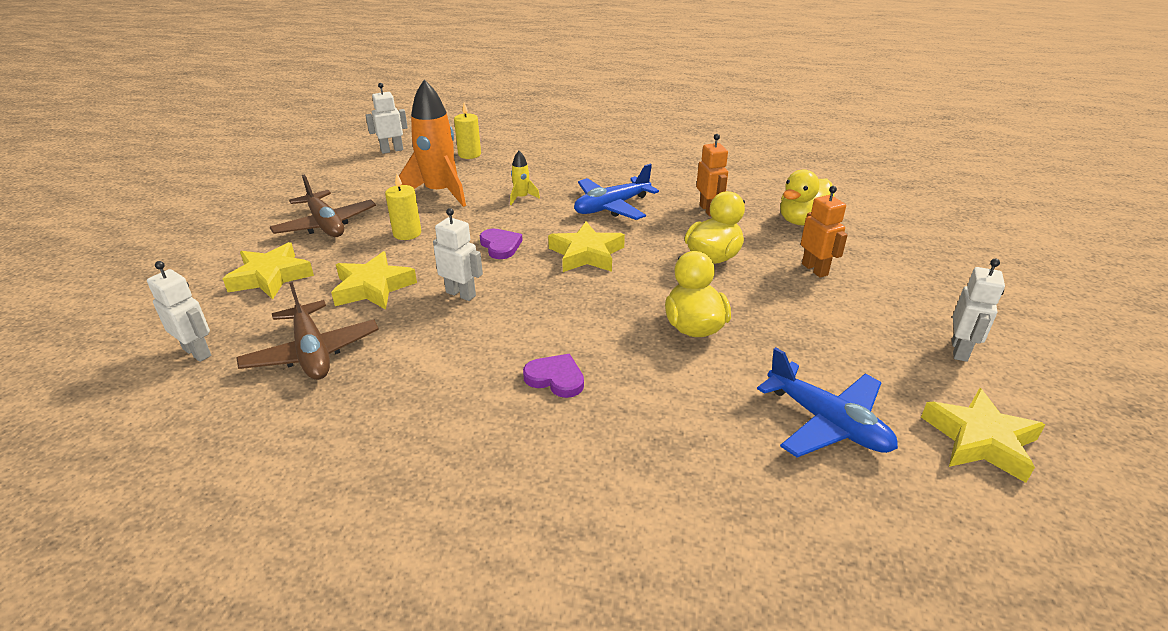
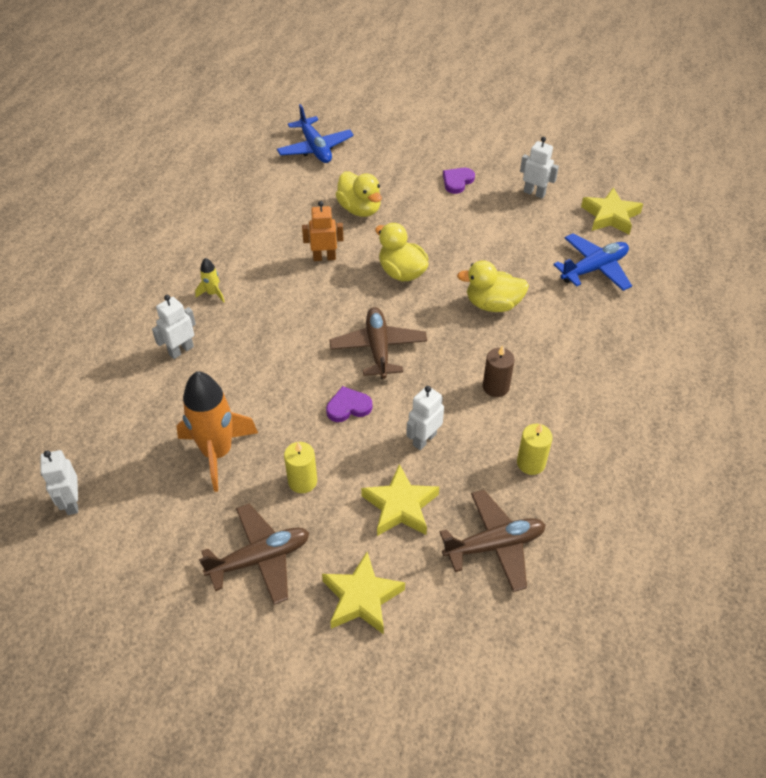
camera: 80 degrees left, 15 degrees up
white robot [147,261,211,362] -> white robot moved to [152,295,196,359]
yellow candle [454,103,481,159] -> yellow candle moved to [517,423,553,475]
yellow rocket [510,151,540,205] -> yellow rocket moved to [195,258,225,303]
purple heart [523,354,584,398] -> purple heart moved to [443,168,475,194]
yellow star [548,222,625,272] -> brown plane [329,307,427,379]
blue plane [574,164,659,220] -> blue plane moved to [277,104,354,163]
orange robot [801,186,848,278] -> none
none -> brown candle [483,345,515,397]

